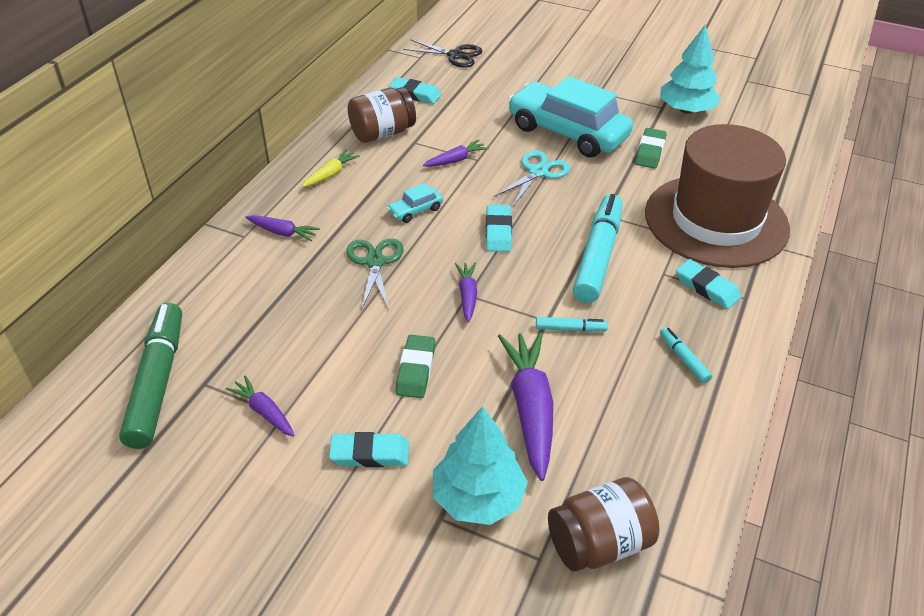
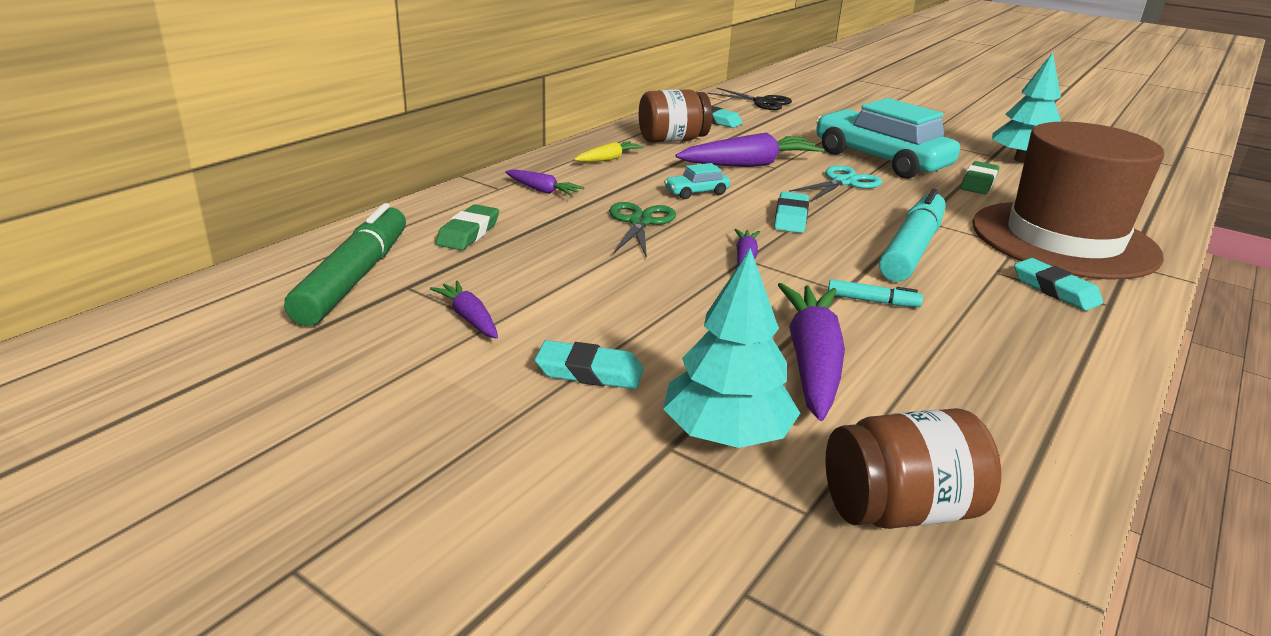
camera: 10 degrees right, 15 degrees down
green eraser [395,335,435,398] -> green eraser moved to [436,204,499,250]
purple carrot [423,140,489,167] -> purple carrot [675,133,824,167], size x1.92
turquoise marker [660,327,712,384] -> none

